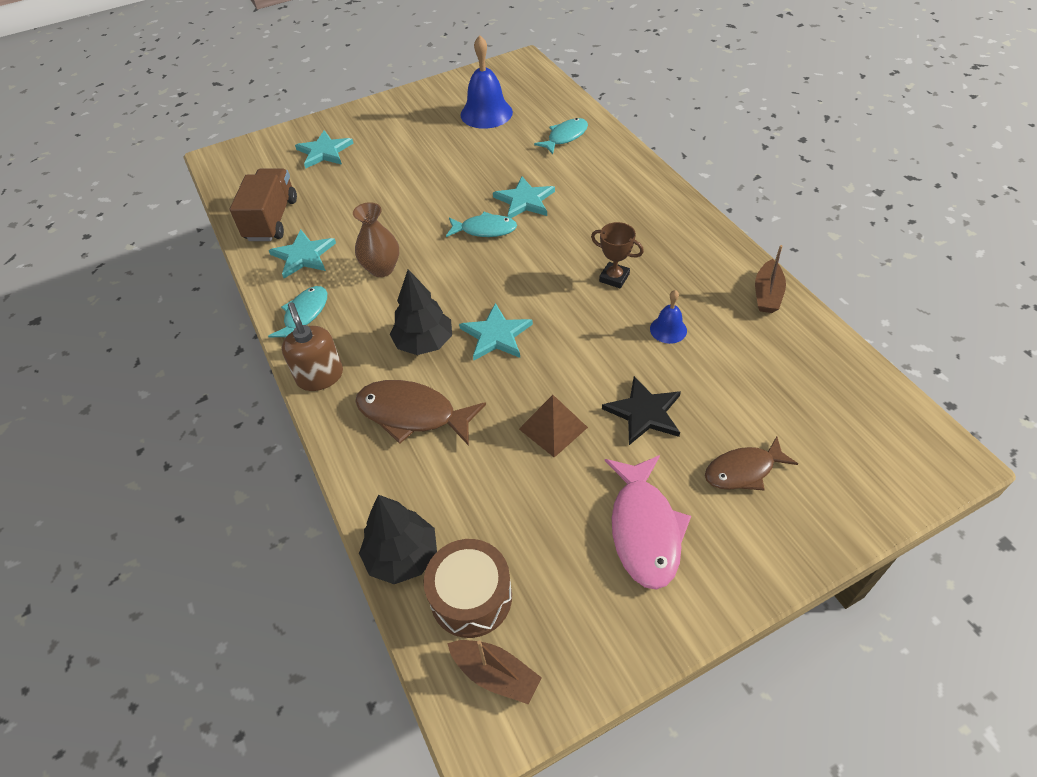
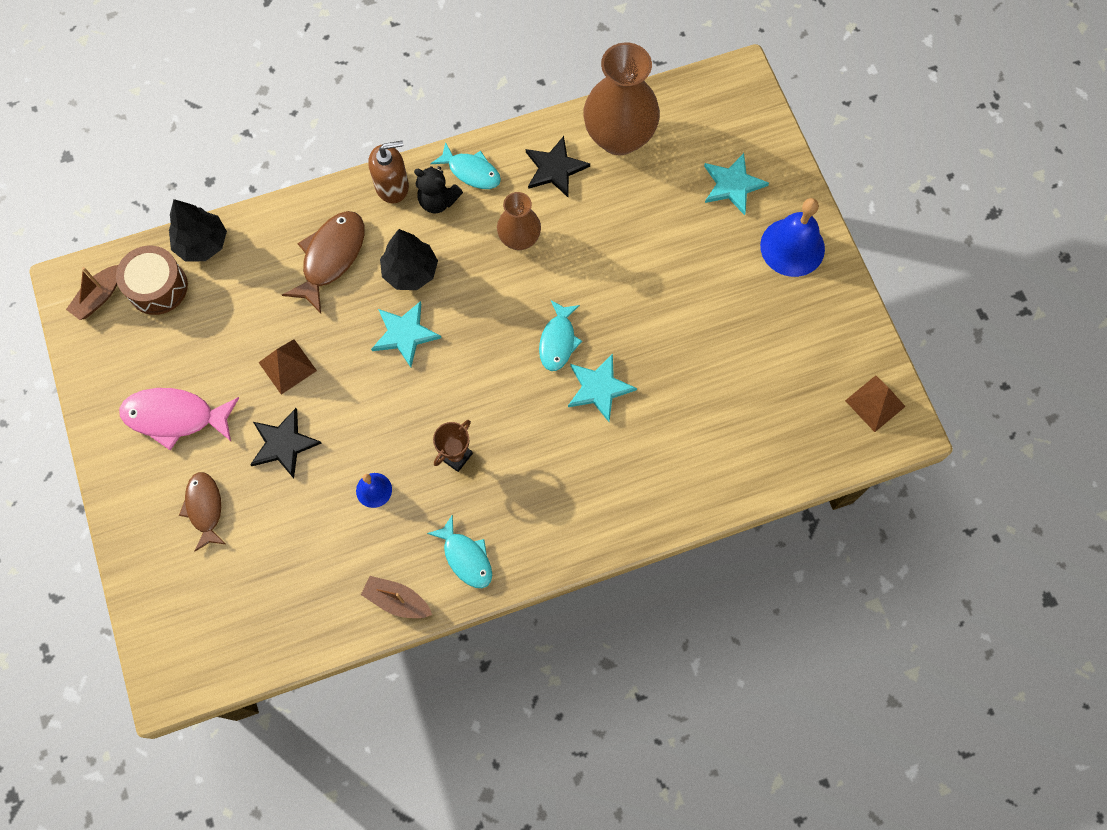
camera: 95 degrees right, 20 degrees up
brown truck [230,168,297,241] -> brown vase [583,42,660,155]
turquoise star [269,230,336,278] -> black star [526,136,590,197]
blue bell [461,35,513,129] -> blue bell moved to [760,198,825,277]
turquoise fish [534,118,588,154] -> turquoise fish moved to [427,514,492,588]
none -> black teddy bear [414,166,463,213]
none -> brown pyramid [845,375,906,432]

